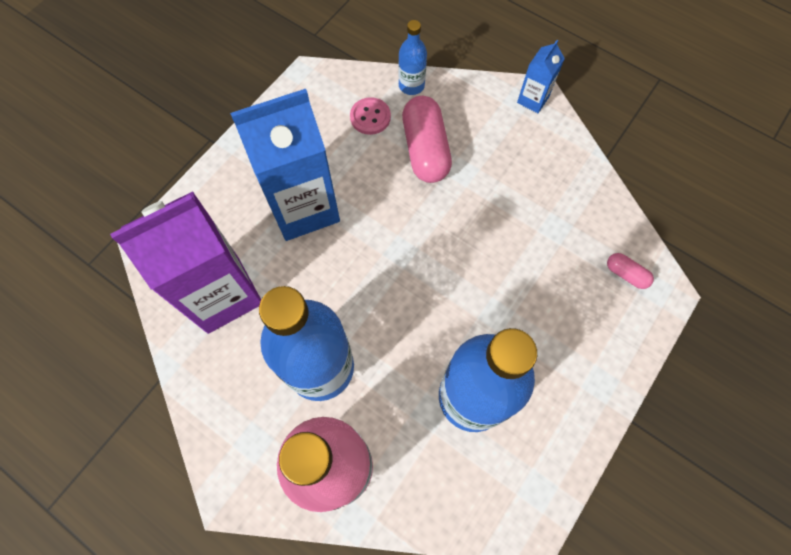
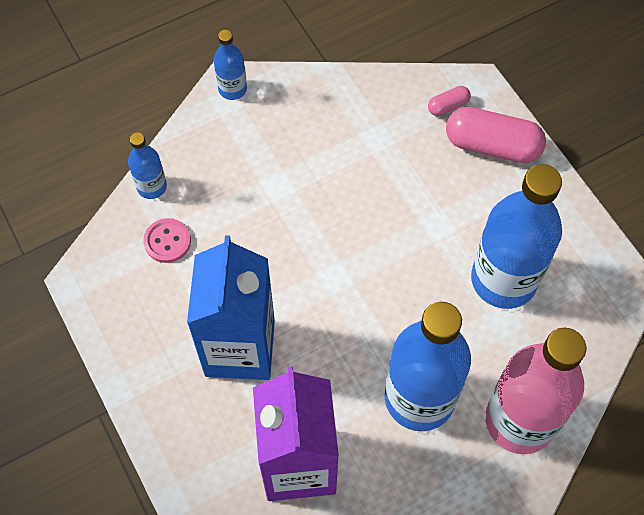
camera: 65 degrees left, 5 degrees down
pink capsule [402,96,452,183] -> pink capsule moved to [446,107,546,163]
blue carton [517,40,565,113] -> blue bottle [214,30,247,100]

